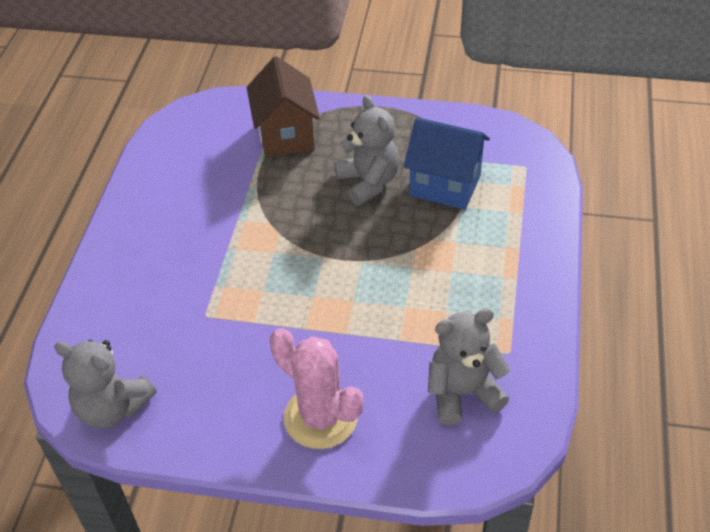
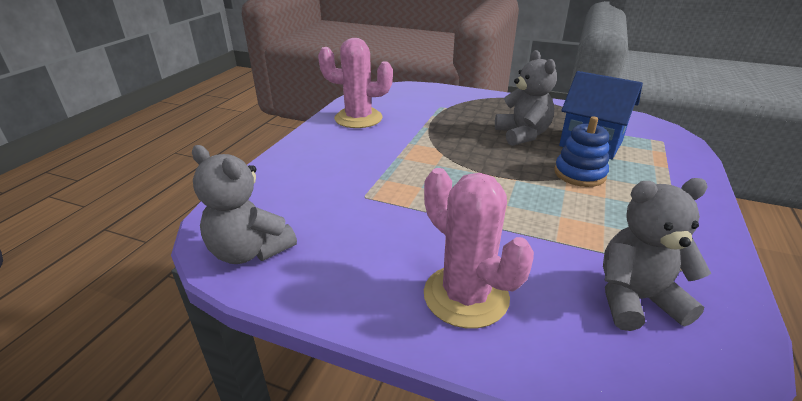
camera: 10 degrees right, 15 degrees down
brown house [247,56,320,157] -> none
none -> pink cactus [318,38,393,128]
none -> blue stacking toy [554,117,609,187]

